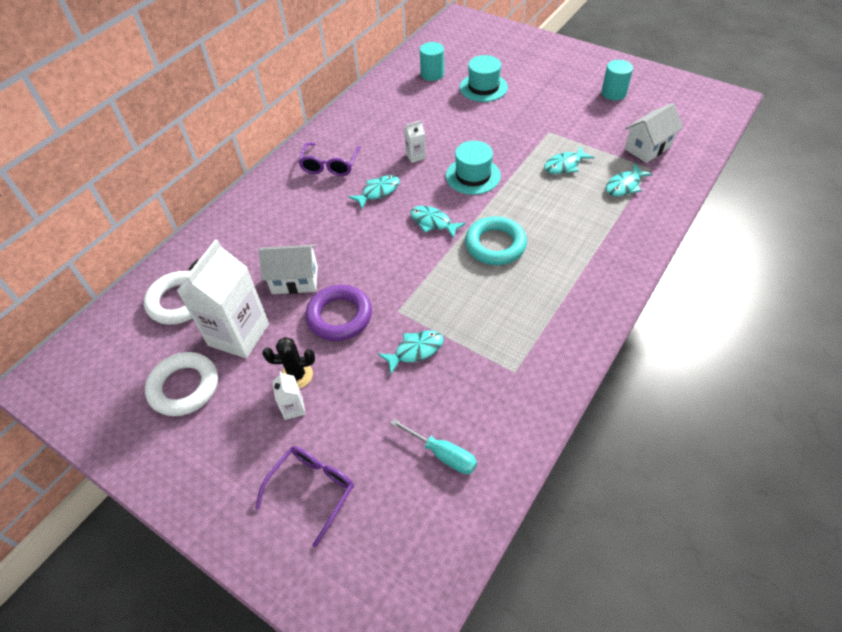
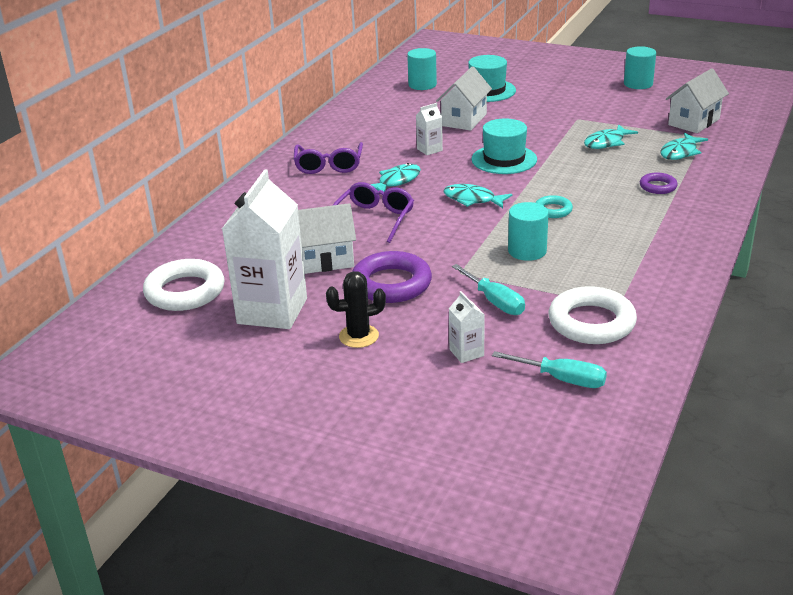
camera: 10 degrees left, 20 degrees down
white ring [145,352,218,416] -> white ring moved to [548,286,637,344]
purple glasses [255,446,354,548] -> purple glasses moved to [332,182,414,243]
white carton [272,371,306,420] -> white carton moved to [449,291,485,363]
turquoise fish [378,331,444,374] -> turquoise screwdriver [452,264,525,315]
turquoise ring [465,216,527,265] -> turquoise ring [535,195,573,218], size x0.52
none -> white house [436,66,492,130]
none -> turquoise cylinder [508,202,549,261]
none -> purple ring [640,173,678,194]

